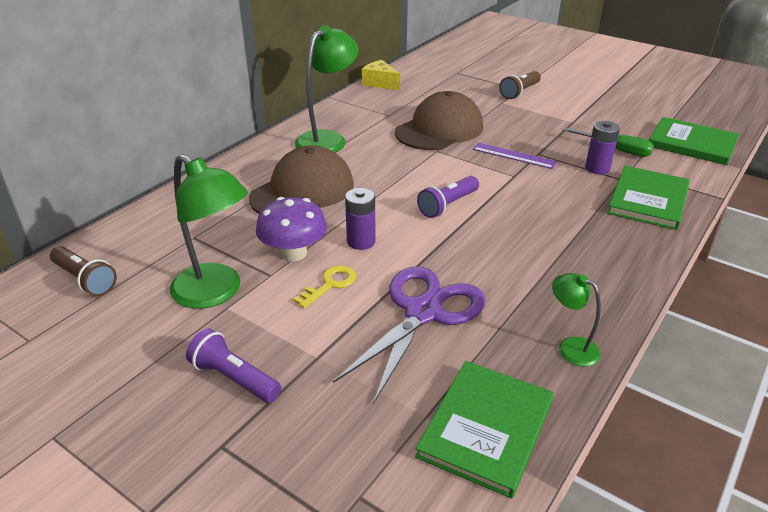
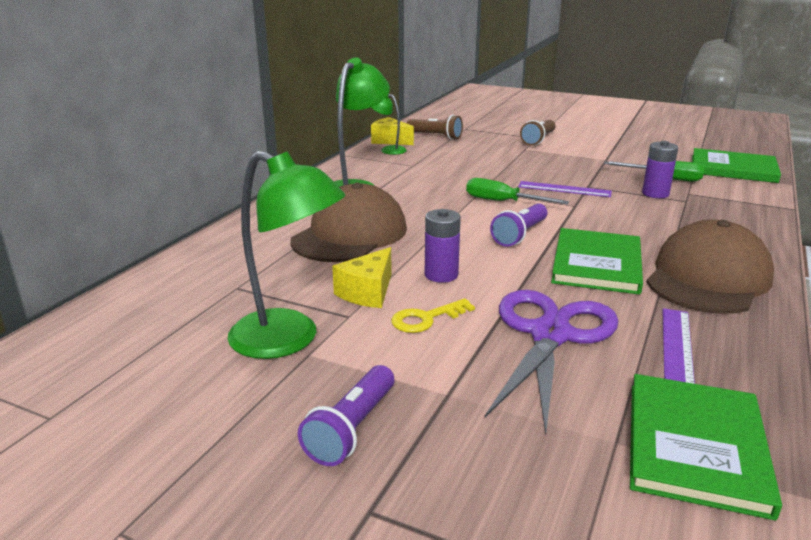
camera: 10 degrees left, 10 degrees down
brown flashlight [50,246,117,296] -> brown flashlight moved to [407,115,463,140]
purple flashlight [186,328,281,403] -> purple flashlight turned 90 degrees counterclockwise [298,365,394,466]
purple mushroom [256,197,327,261] -> yellow cheese [332,247,392,308]
yellow key [293,265,356,309] -> yellow key turned 150 degrees counterclockwise [391,298,475,333]
brown cap [395,91,483,150] -> brown cap moved to [646,220,774,314]
green lamp [552,273,601,366] -> green lamp moved to [371,94,407,155]
green book [607,166,690,230] -> green book moved to [551,228,643,295]
none -> green screwdriver [466,178,569,204]
none -> purple ruler [662,308,695,384]

